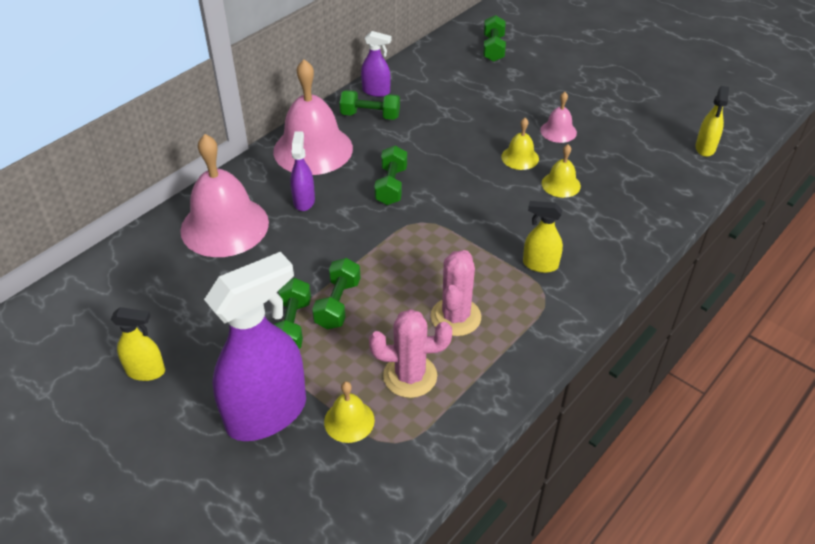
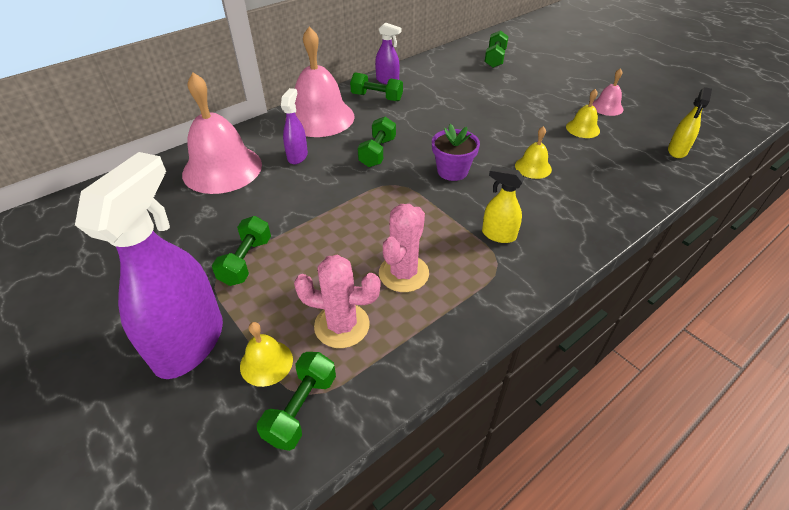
camera: 10 degrees right, 0 degrees up
yellow spray bottle [111,307,165,381] -> none
purple spray bottle [204,252,306,441] -> purple spray bottle turned 45 degrees counterclockwise [75,152,223,379]
green dumbbell [312,258,360,330] -> green dumbbell moved to [257,352,336,451]
yellow bell [501,118,539,170] -> yellow bell moved to [566,89,600,138]
pink bell [540,92,577,143] -> pink bell moved to [592,68,624,116]
none -> purple flower pot [432,124,480,181]

